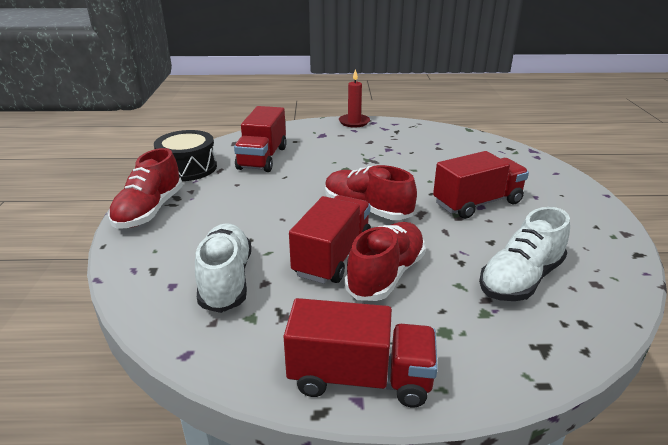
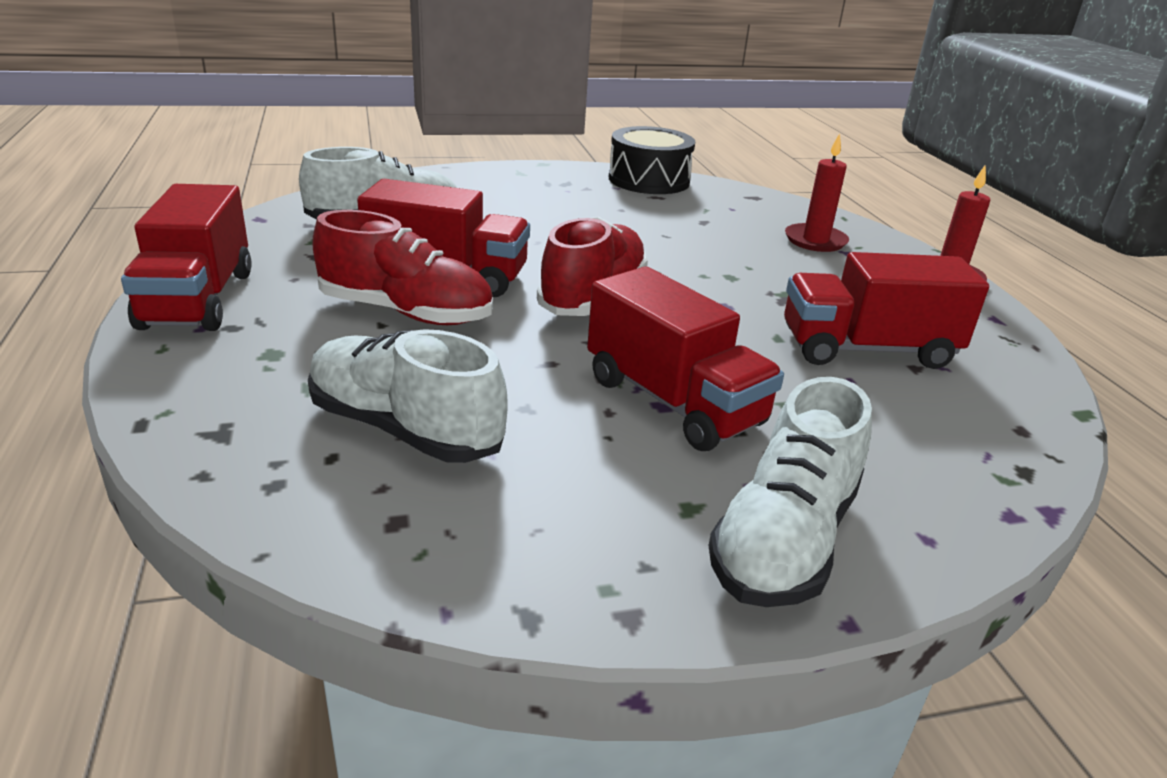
camera: 75 degrees right, 0 degrees up
red shoe [108,148,183,229] -> none
red truck [234,106,287,172] -> red truck moved to [784,252,989,369]
none -> white shoe [708,377,872,607]
none -> red candle [785,133,849,252]

